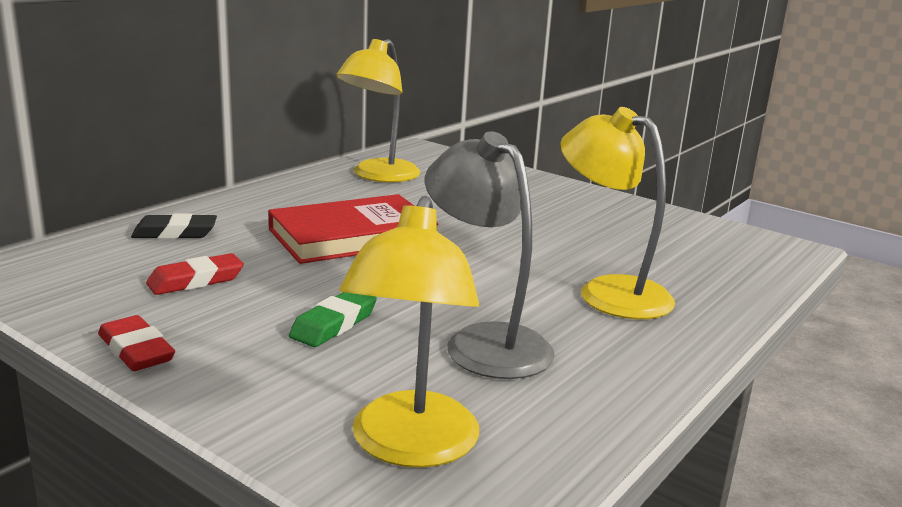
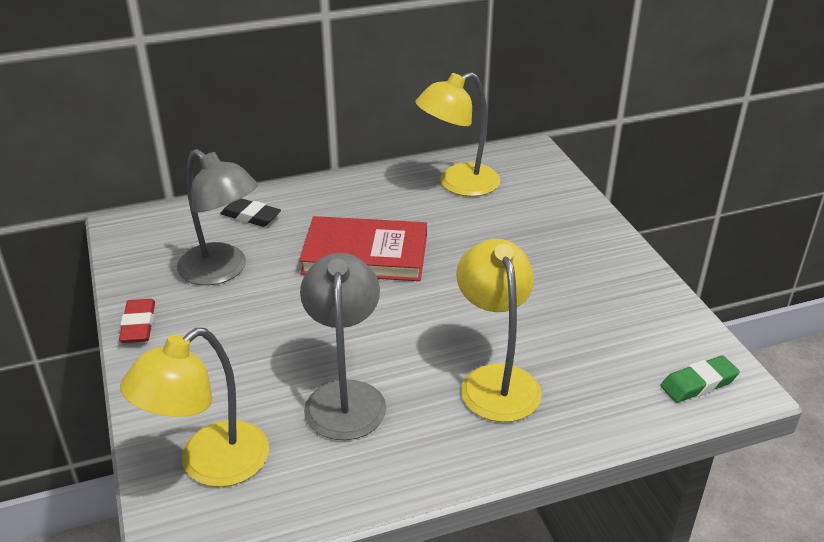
camera: 35 degrees right, 15 degrees up
red eraser [146,253,244,295] -> grey lamp [177,149,258,285]
green eraser [289,292,377,347] -> green eraser moved to [660,355,740,403]

